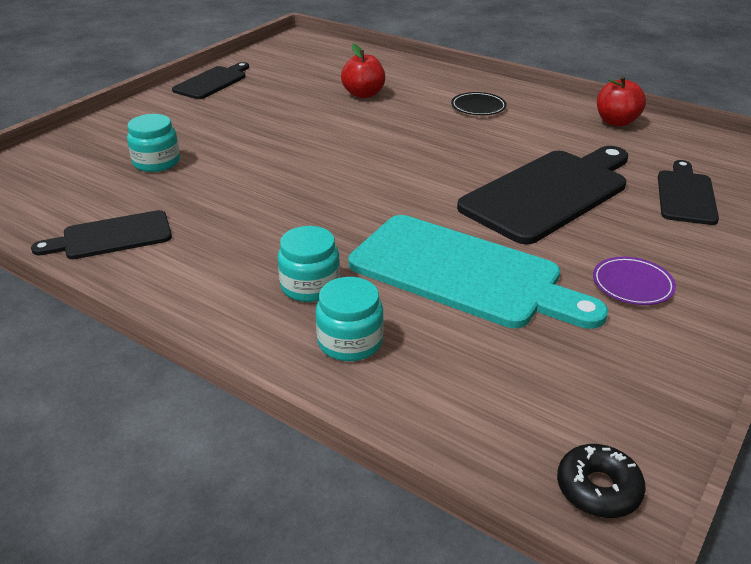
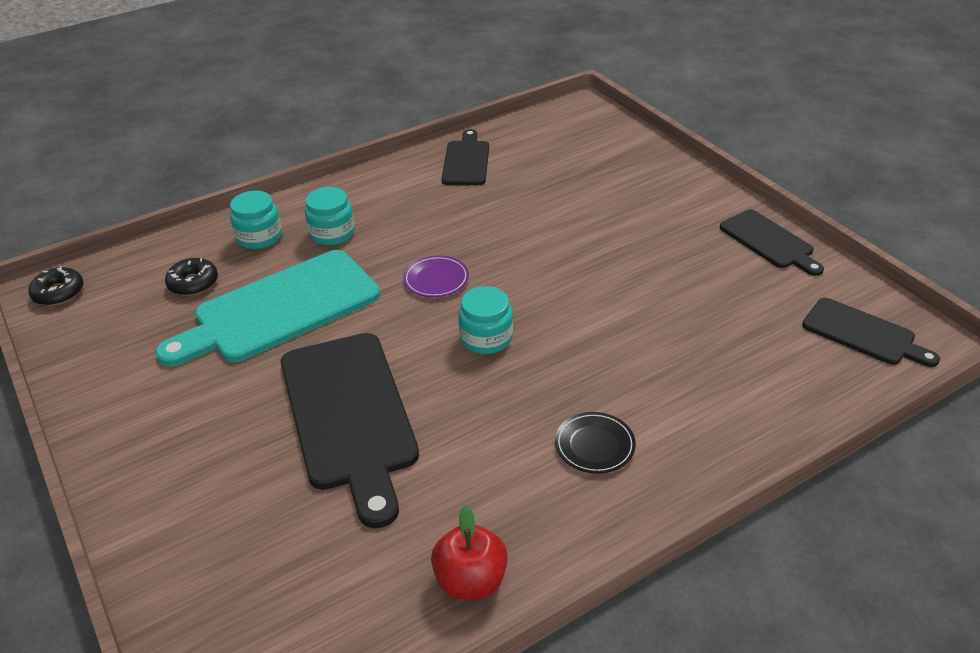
camera: 115 degrees right, 5 degrees up
turquoise jar [127,114,180,172] -> turquoise jar moved to [458,286,513,354]
red apple [341,44,385,98] -> none
purple plate [593,257,676,305] -> purple plate moved to [403,255,469,297]
black cutting board [658,160,719,225] -> black cutting board moved to [802,298,940,367]
none -> black donut [165,258,218,296]

